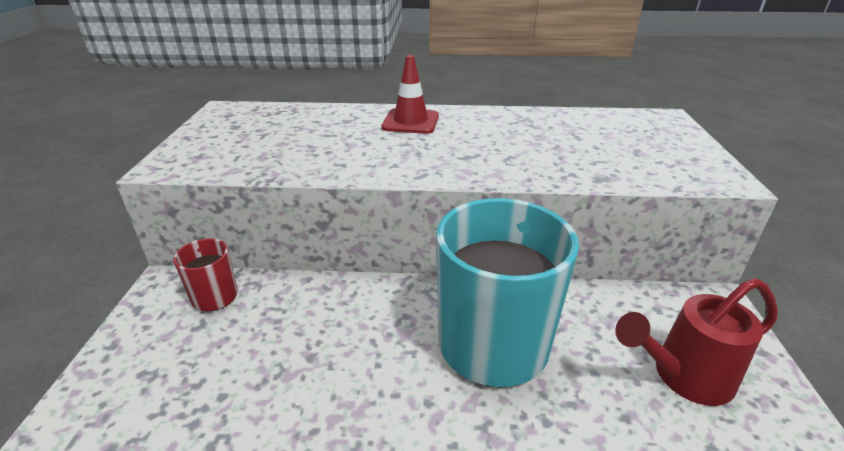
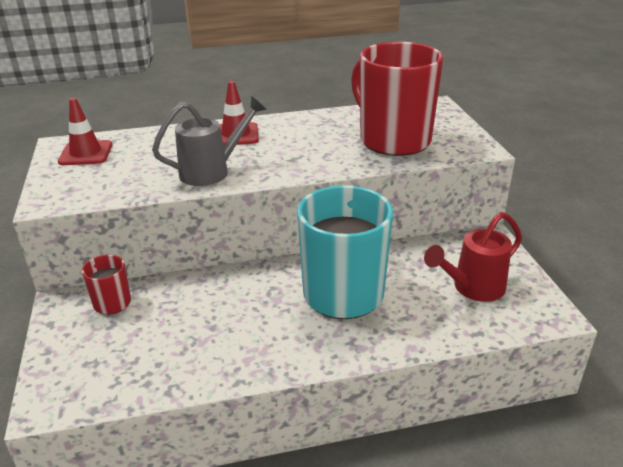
camera: 15 degrees left, 0 degrees up
none -> red traffic cone [58,98,112,165]
none -> grey watering can [152,96,267,186]
none -> red mug [351,42,443,156]

